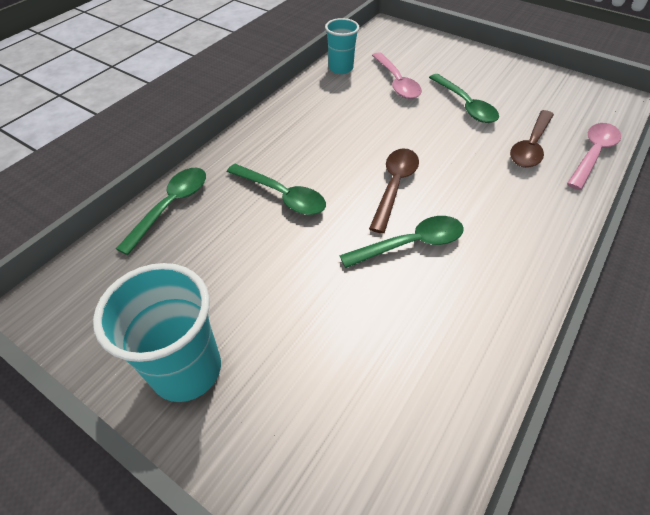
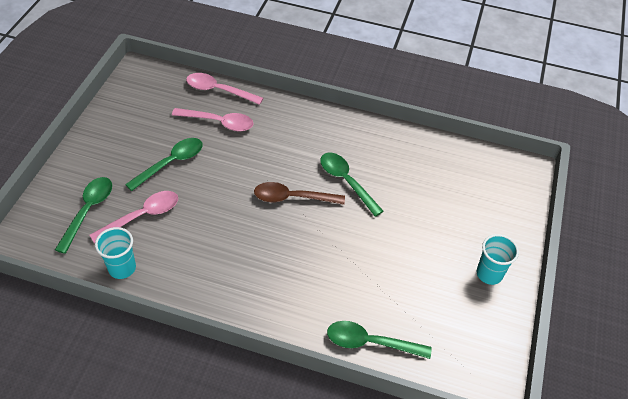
camera: 110 degrees left, 0 degrees up
turquoise cup [93,263,221,402] -> turquoise cup [476,234,519,285], size x0.62
green spoon [227,164,326,215] -> green spoon moved to [55,177,112,254]
brown spoon [510,110,554,168] -> pink spoon [172,108,254,131]

